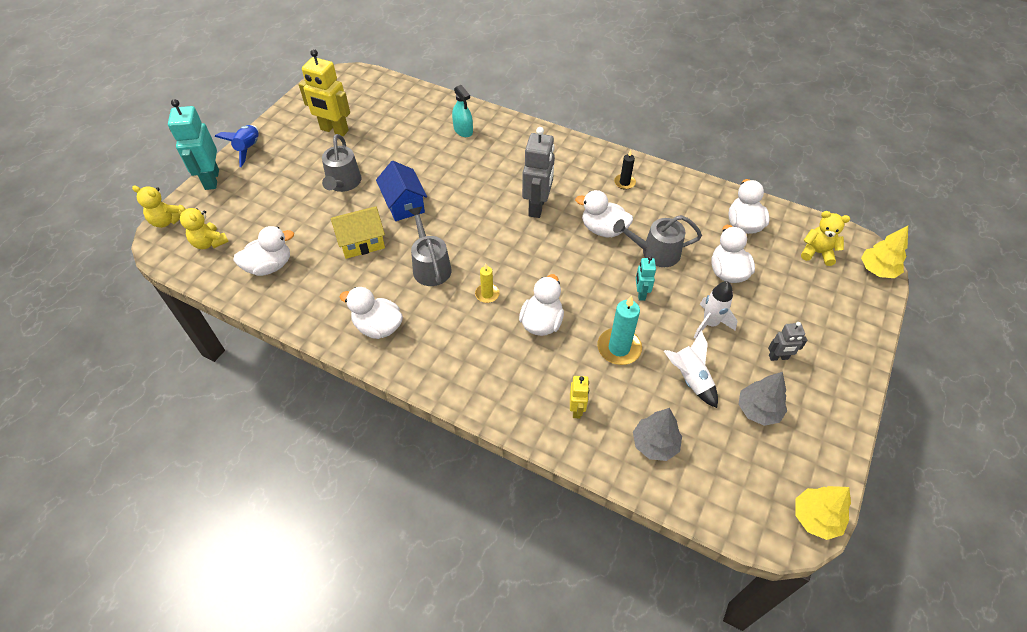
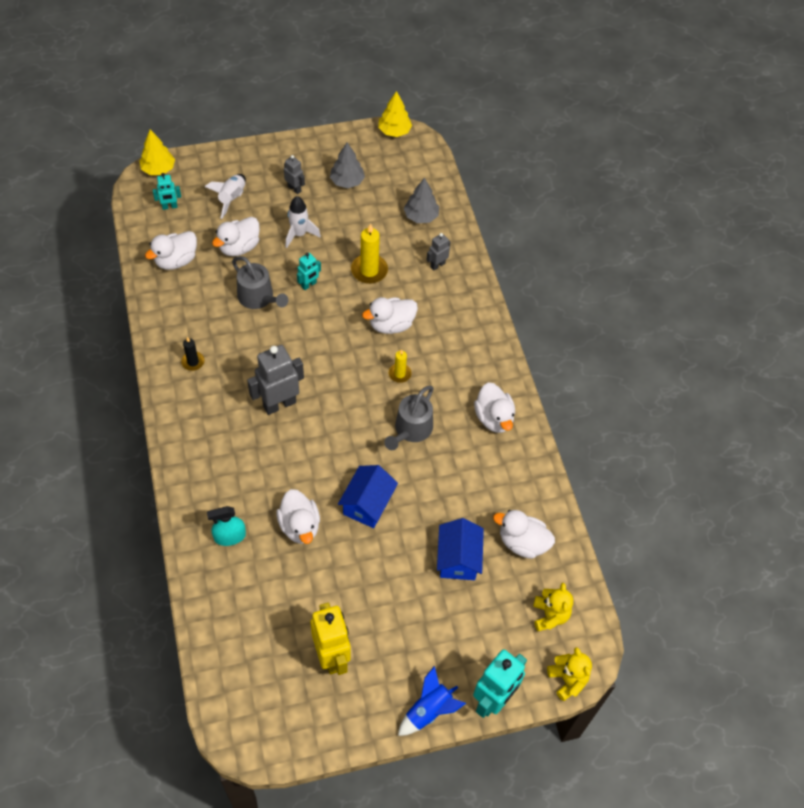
camera: 135 degrees left, 5 degrees up
grey watering can [322,134,361,192] -> none
yellow house [331,207,385,259] -> none
turquoise spray bottle [452,85,473,137] -> turquoise spray bottle turned 120 degrees counterclockwise [207,506,246,546]
yellow robot [570,376,589,418] -> grey robot [427,233,451,270]
white duck [575,190,633,237] -> white duck moved to [276,489,320,544]
turquoise candle [597,295,642,365] -> yellow candle [351,224,388,284]
white rocket [664,330,718,408] -> white rocket moved to [205,174,246,219]
yellow teddy bear [801,211,850,266] -> turquoise robot [153,173,181,210]
none -> blue house [437,518,484,580]

